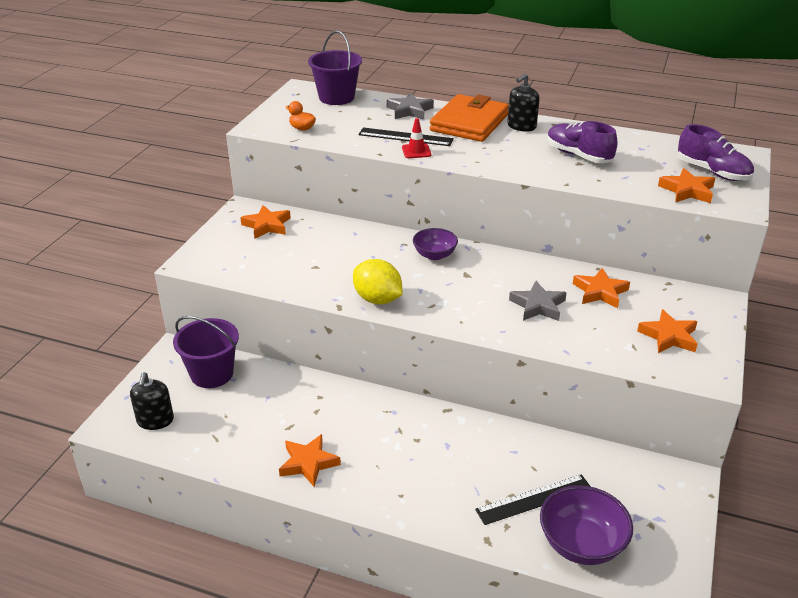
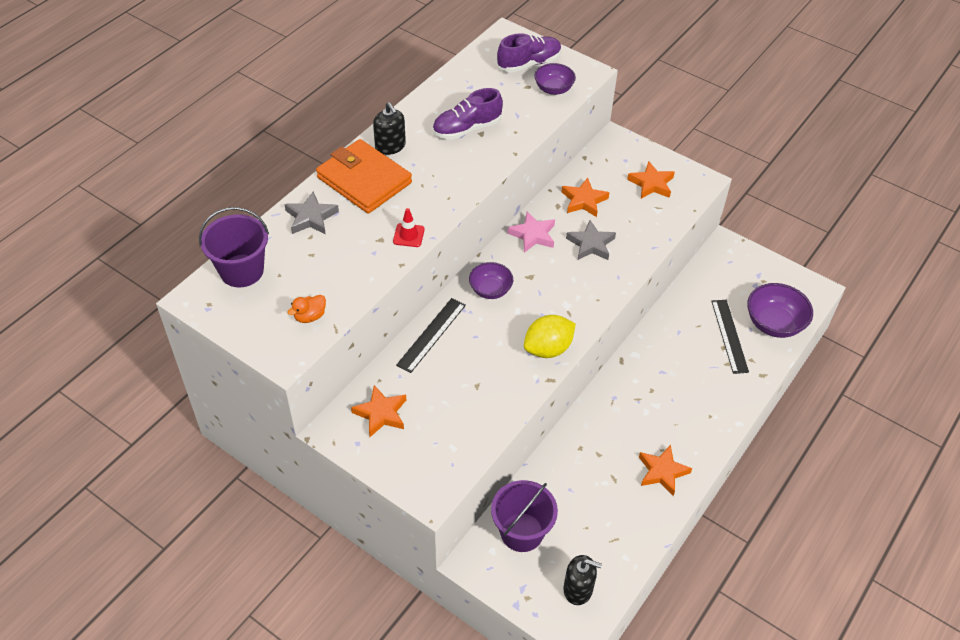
camera: 75 degrees left, 15 degrees up
black ruler [358,127,454,146] -> black ruler moved to [396,298,466,373]
orange star [658,168,715,203] -> purple bowl [534,63,576,95]
none -> pink star [507,212,555,253]

